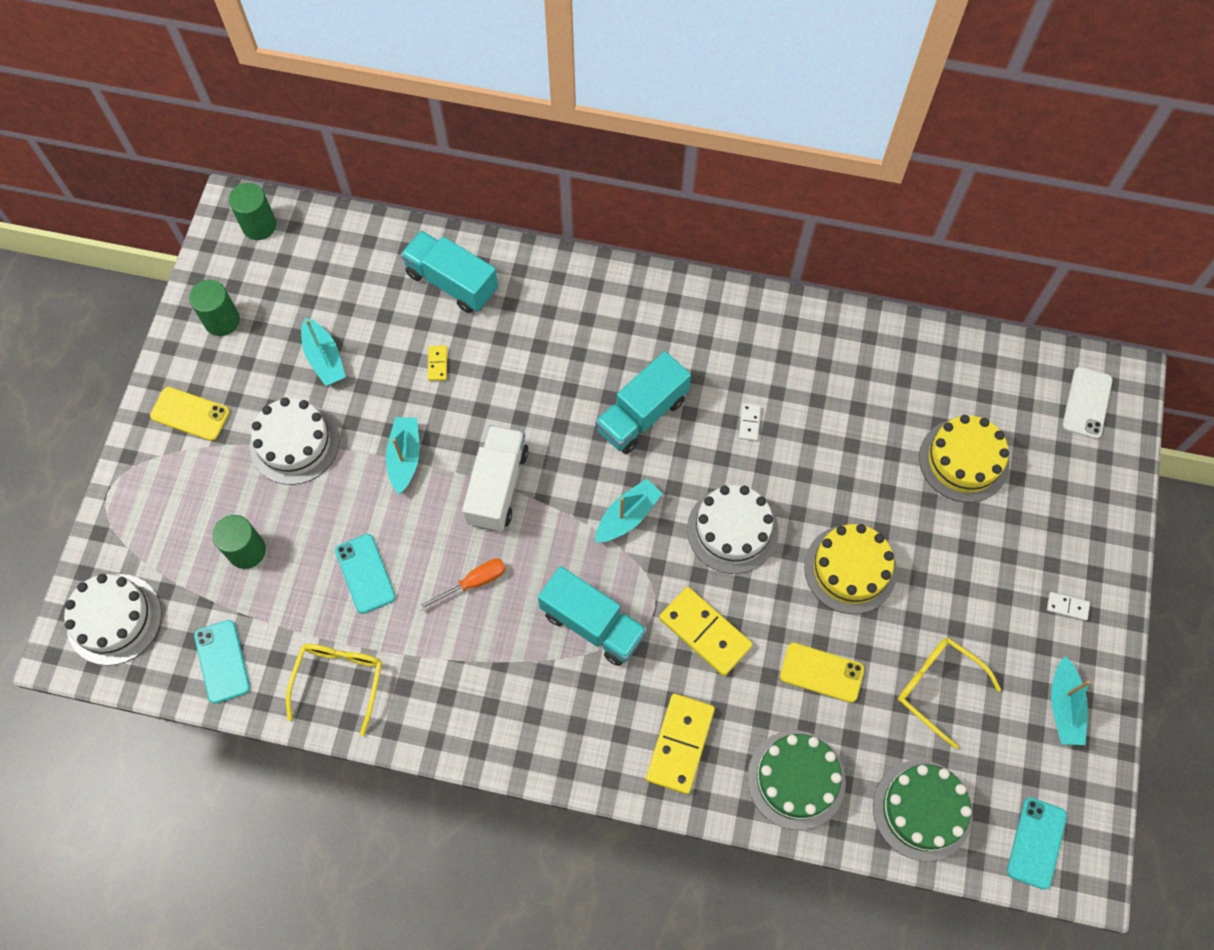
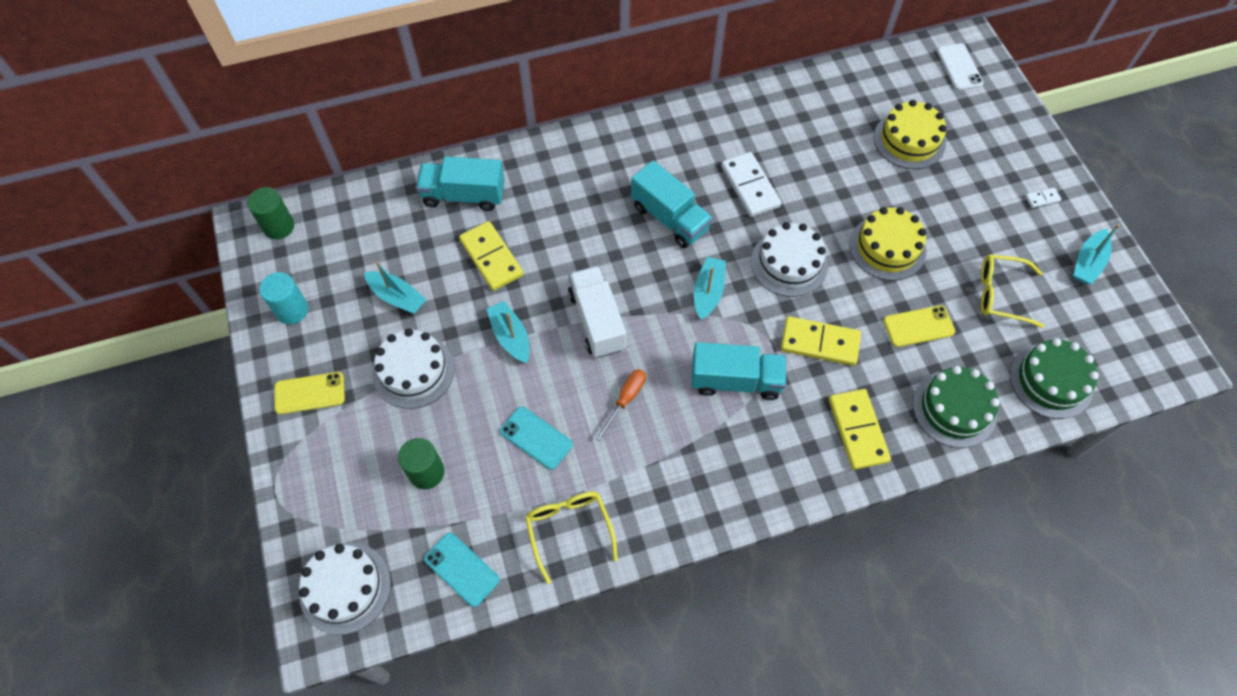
camera: 30 degrees left, 5 degrees down
green cylinder [189,280,240,336] -> turquoise cylinder [259,272,308,324]
yellow domino [428,346,447,381] -> yellow domino [459,221,523,291], size x2.18
turquoise truck [595,351,691,454] -> turquoise truck turned 60 degrees counterclockwise [631,160,713,248]
white domino [739,404,761,441] -> white domino [721,152,781,217], size x2.18
turquoise phone [1007,797,1067,890] -> none
turquoise boat [1051,656,1090,745] -> turquoise boat turned 60 degrees clockwise [1074,224,1120,284]

